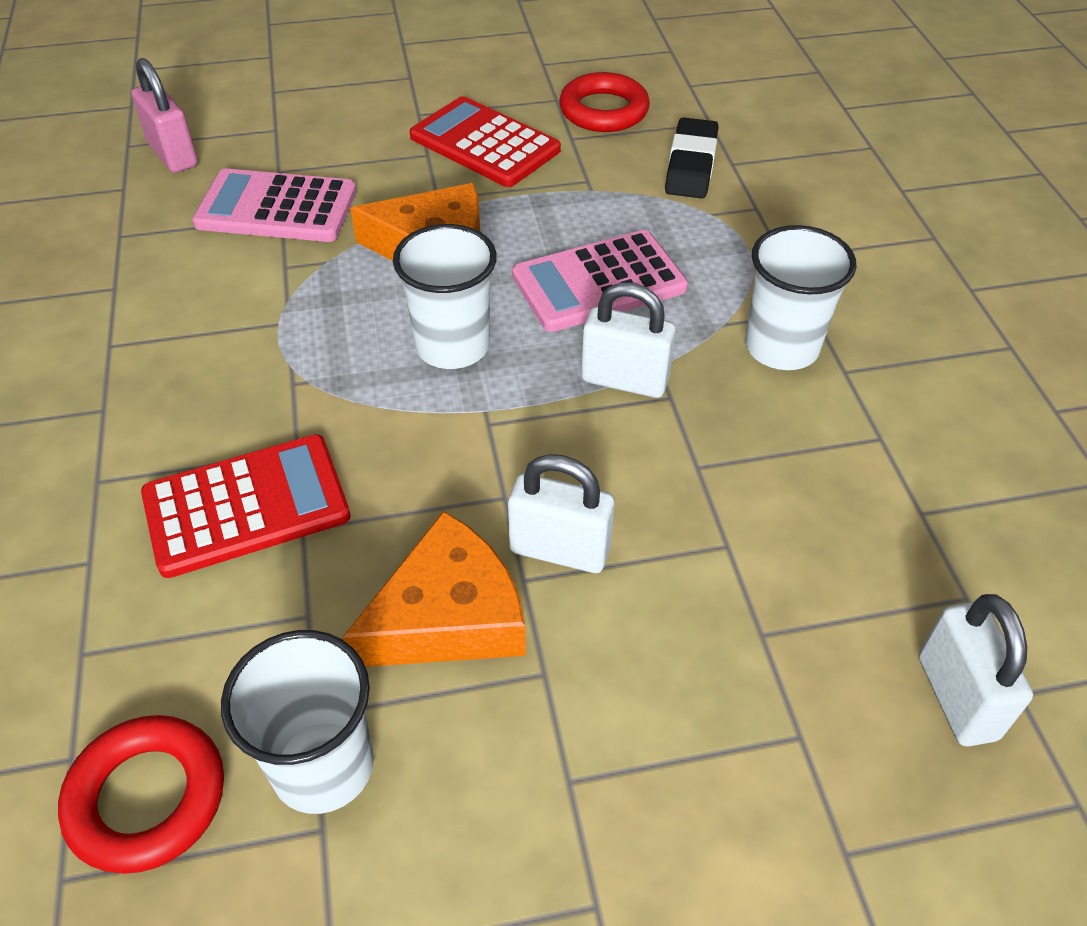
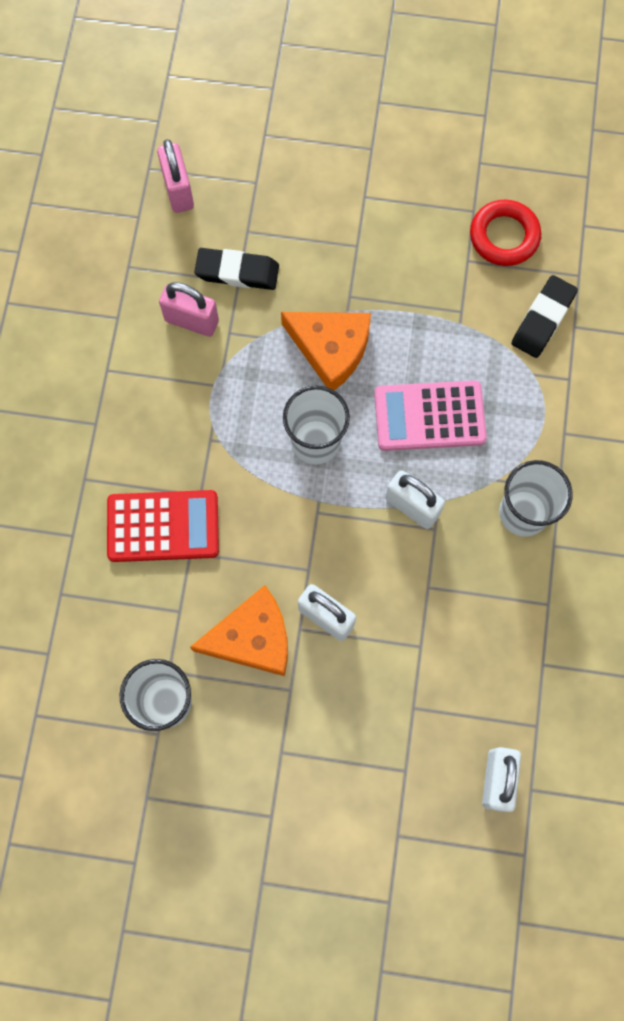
camera: 20 degrees right, 25 degrees up
red ring [58,715,224,874] -> none
pink calculator [192,168,357,242] -> black eraser [194,248,279,290]
red calculator [410,96,561,187] -> none
none -> pink padlock [159,282,219,337]

